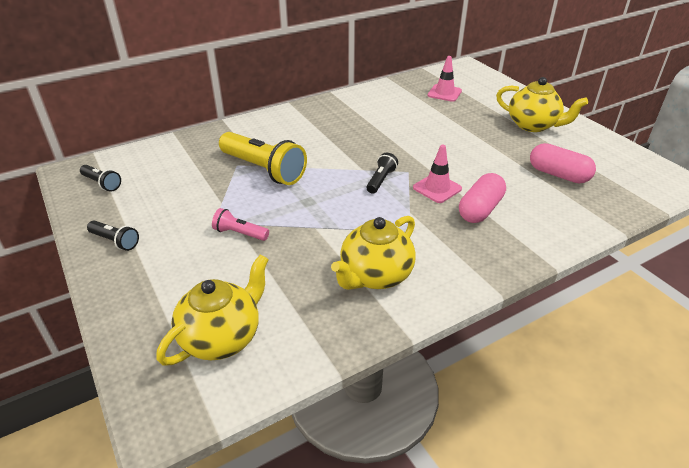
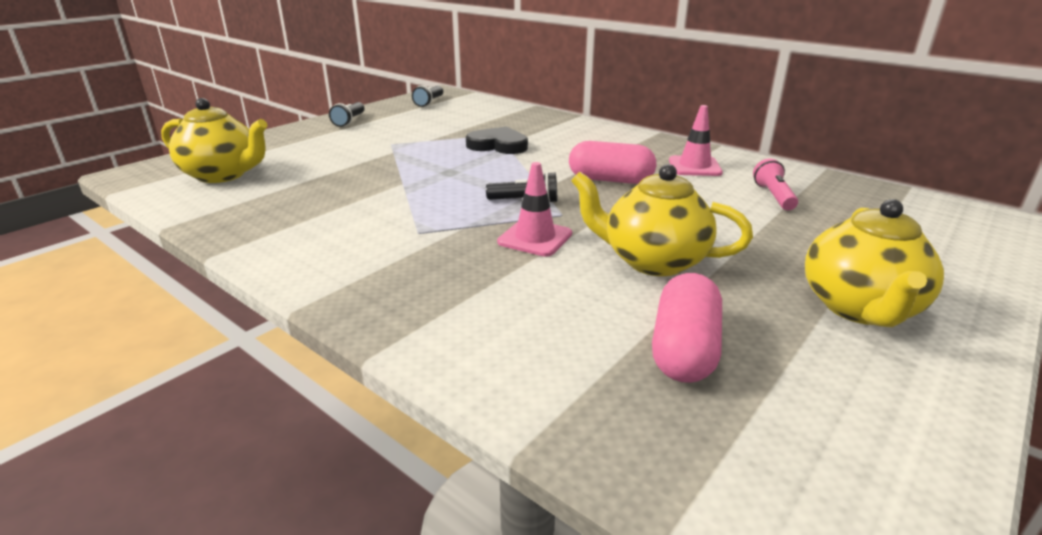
camera: 70 degrees right, 10 degrees down
pink flashlight [212,208,269,241] -> pink flashlight moved to [753,158,798,210]
yellow flashlight [219,132,307,185] -> black heart [466,126,528,154]
yellow teapot [331,216,416,290] -> yellow teapot moved to [571,164,753,276]
pink traffic cone [428,56,462,102] -> pink traffic cone moved to [669,105,723,176]
pink capsule [459,173,506,223] -> pink capsule moved to [569,141,656,184]

